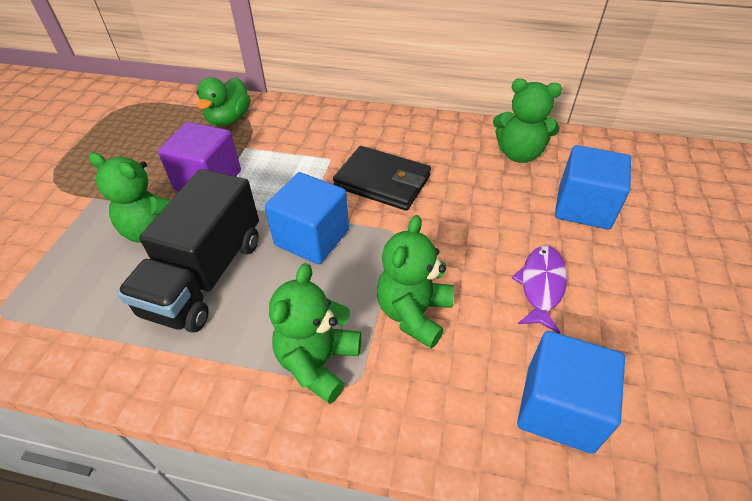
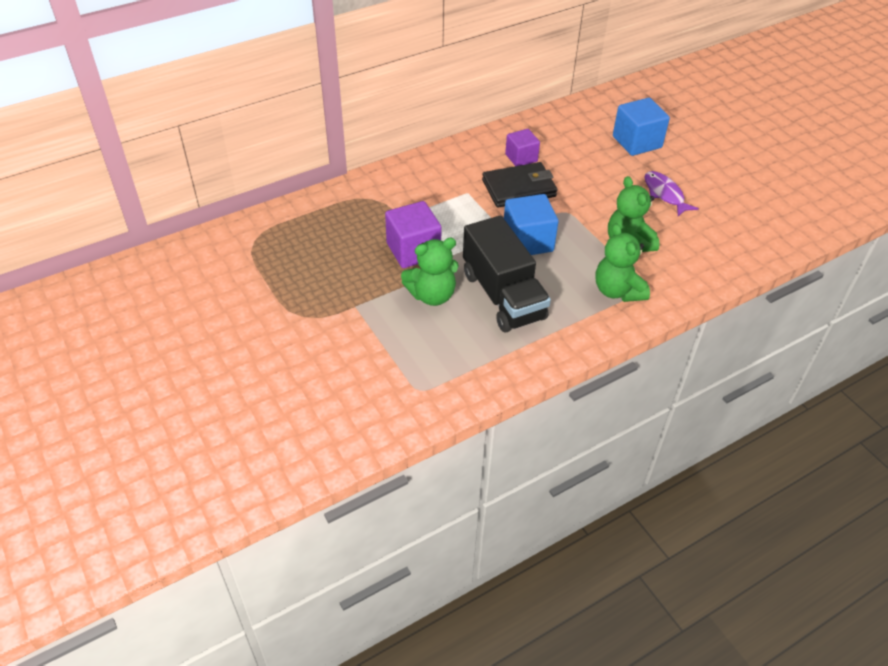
camera: 45 degrees left, 0 degrees up
green duck [196,77,250,126] -> none
green teddy bear [493,78,562,163] -> none
blue cube [517,331,625,454] -> none
none -> purple cube [505,129,540,166]

